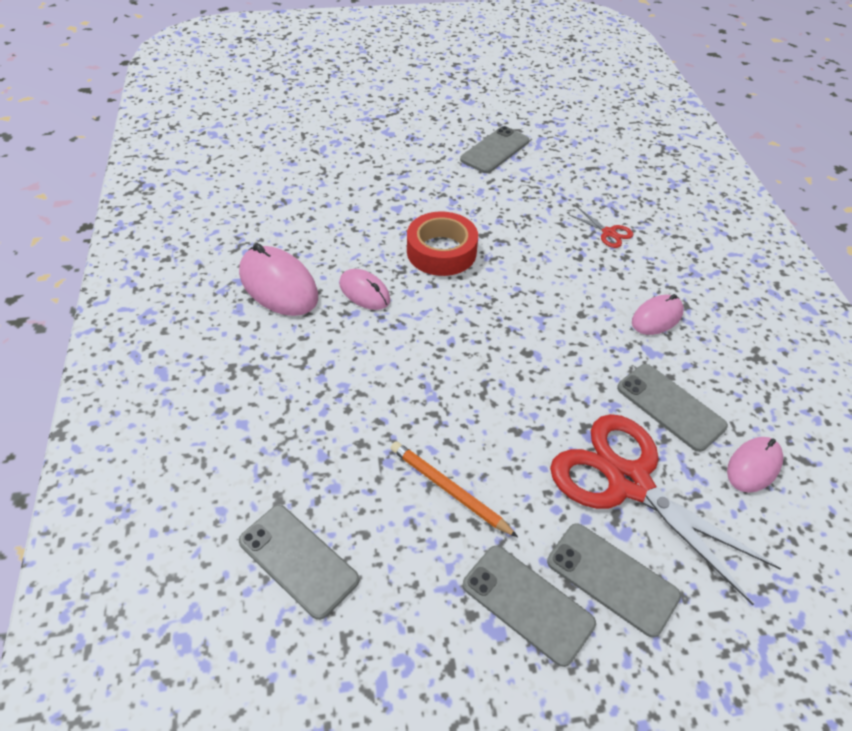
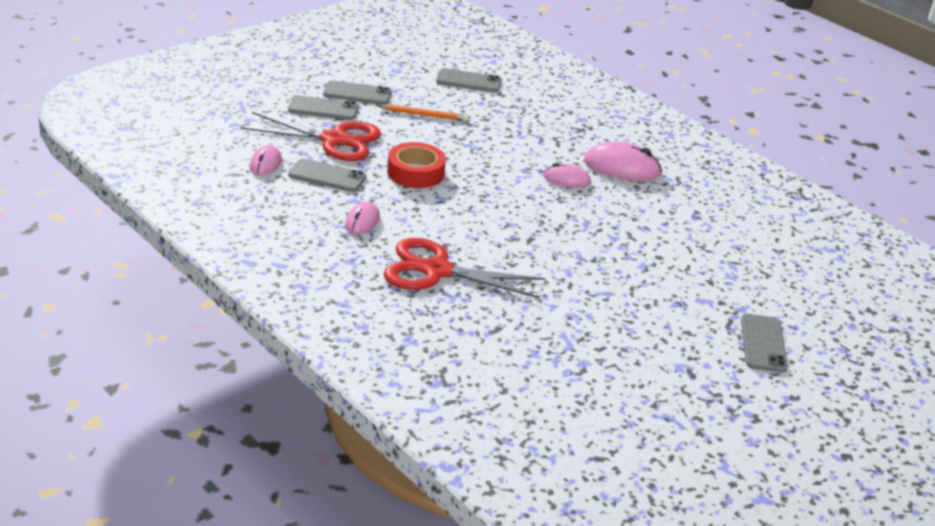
camera: 145 degrees right, 15 degrees down
red tape [407,211,478,276] -> red tape moved to [387,142,446,188]
grey phone [460,126,529,173] -> grey phone moved to [741,314,788,373]
red scissors [570,208,633,248] -> red scissors [383,238,546,299], size x2.49

